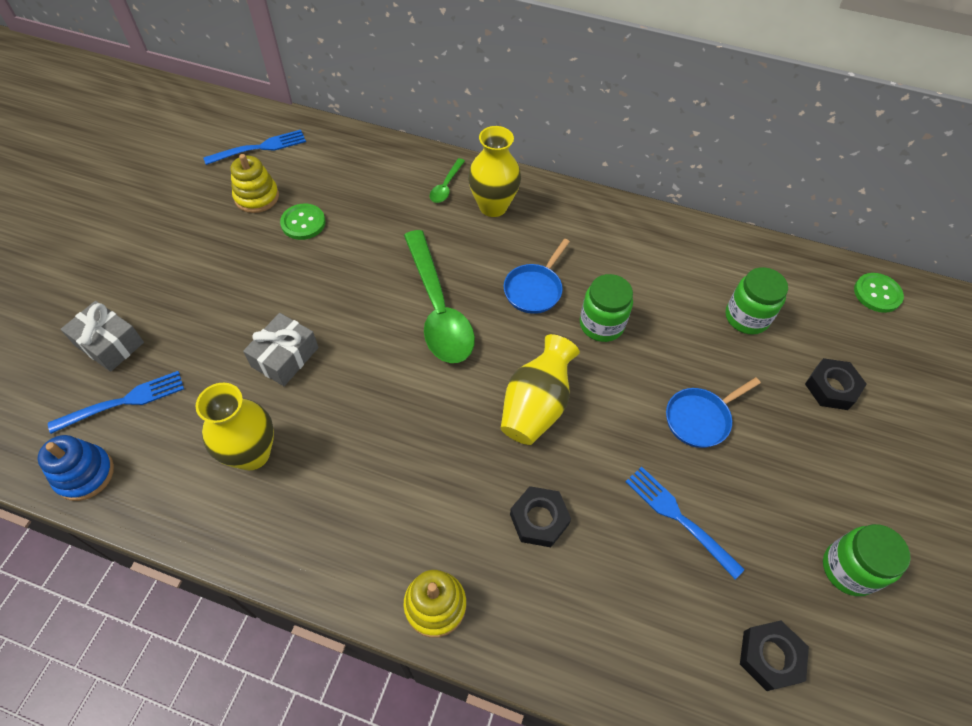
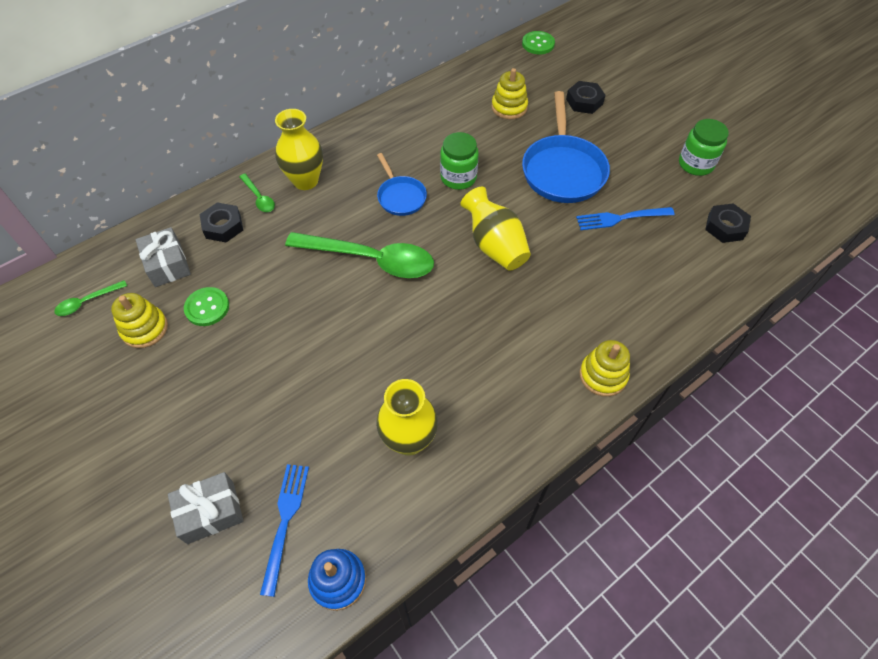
camera: 55 degrees left, 0 degrees up
blue fork [203,130,306,165] -> green spoon [54,280,127,316]
grey gift [243,313,318,386] -> grey gift moved to [135,227,191,287]
black nut [510,486,571,547] -> black nut moved to [200,202,243,242]
blue pan [666,377,761,448] -> blue pan [522,91,610,203], size x1.79
green jar [725,267,788,335] -> yellow stacking toy [491,68,528,119]

